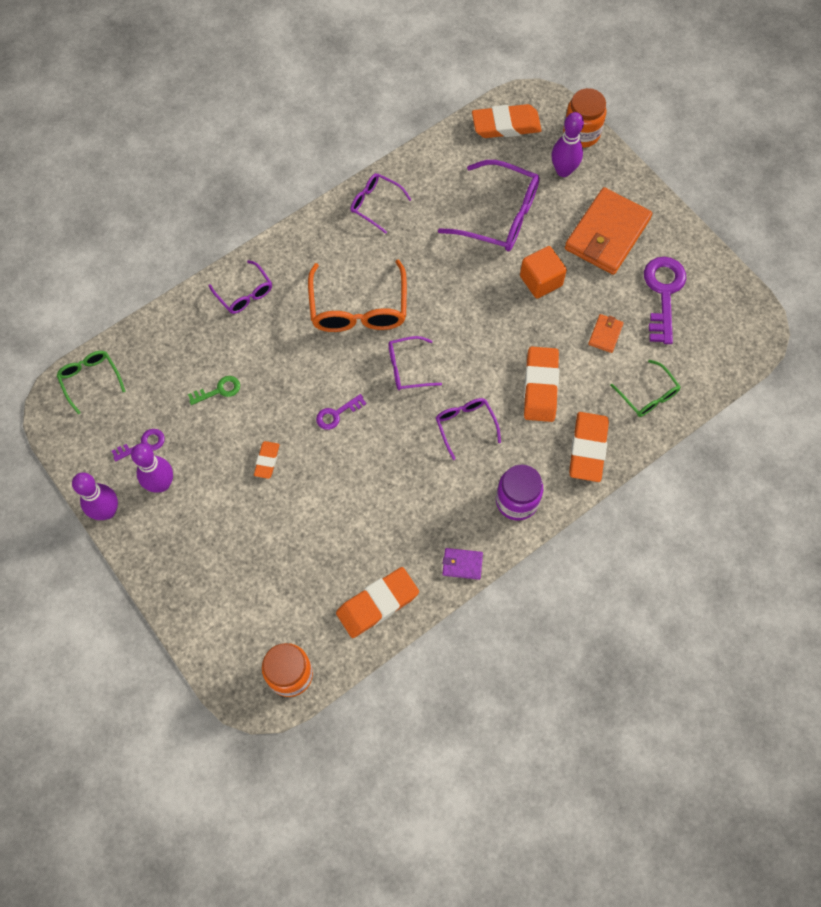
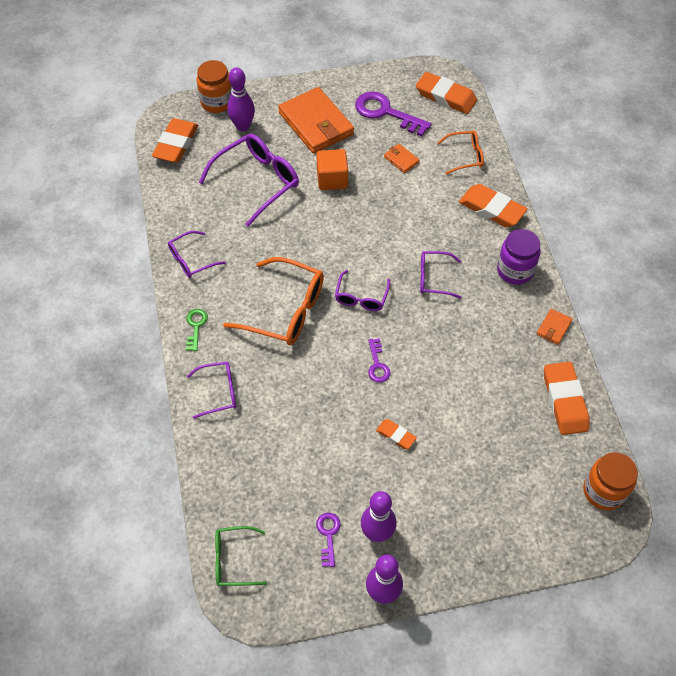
camera: 65 degrees left, 10 degrees down
green key [188,376,240,405] -> green key moved to [186,309,208,351]
purple wallet [442,548,483,580] -> orange wallet [537,309,573,345]
orange eraser [524,347,559,422] -> orange eraser moved to [416,72,477,114]
green glasses [610,360,681,417] -> orange glasses [437,131,484,174]

